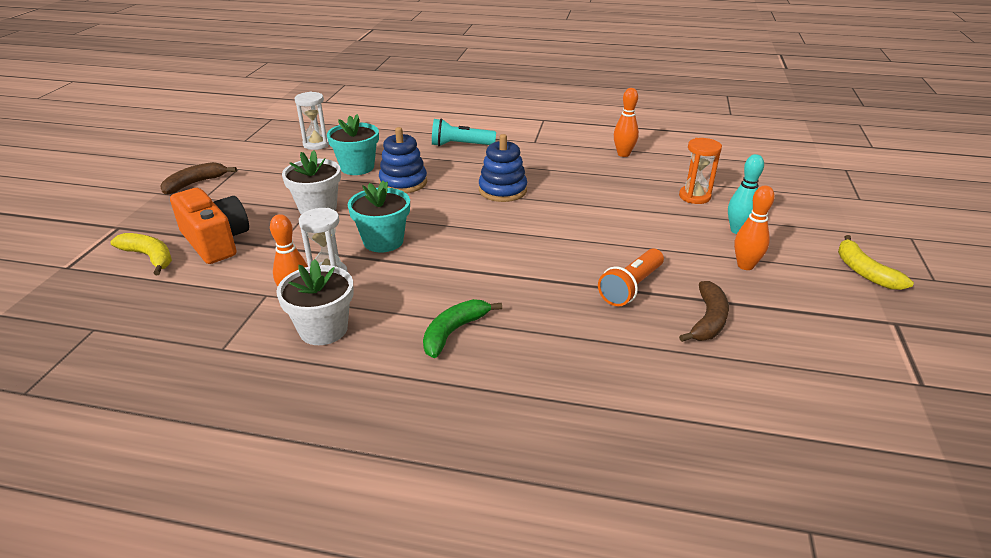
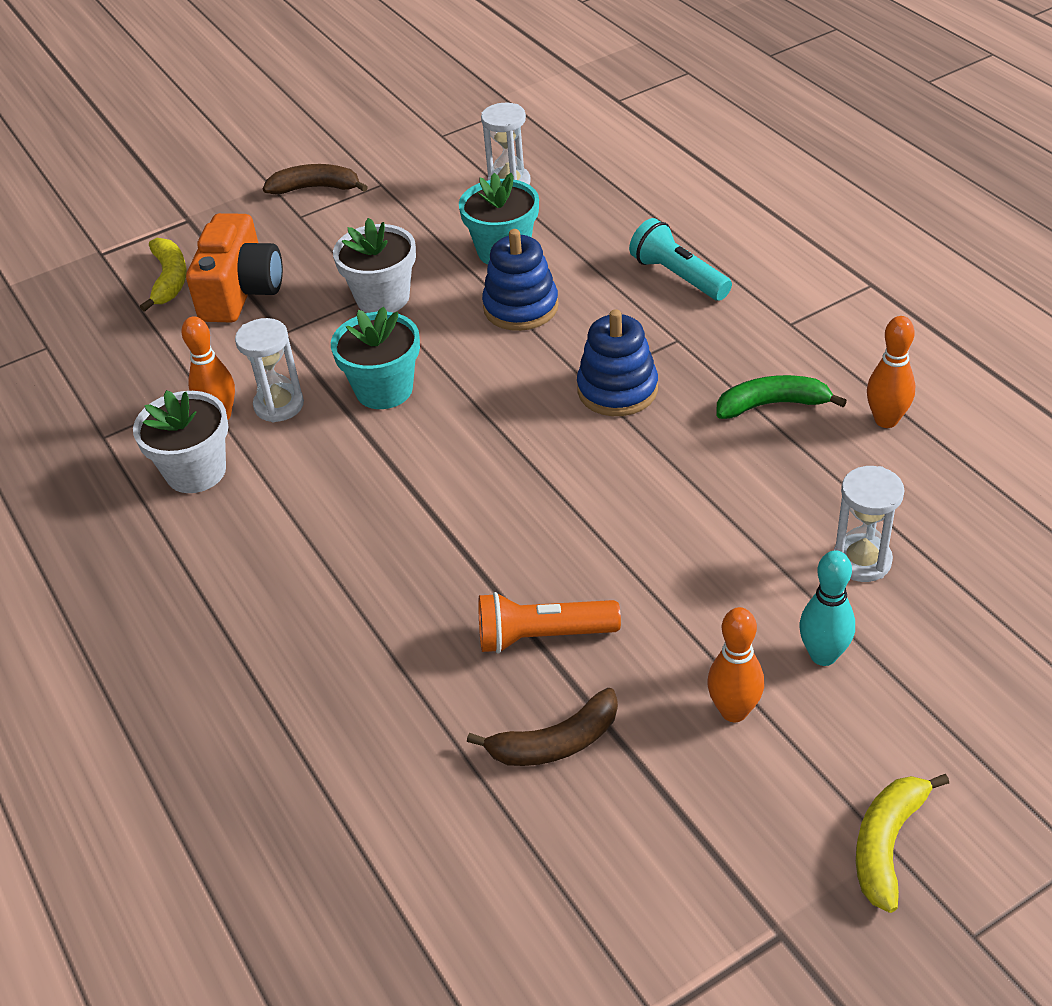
camera: 50 degrees right, 10 degrees up
green banana [423,299,502,358] -> green banana moved to [717,375,847,419]
orange hourglass [679,138,722,204] -> white hourglass [834,466,905,582]

